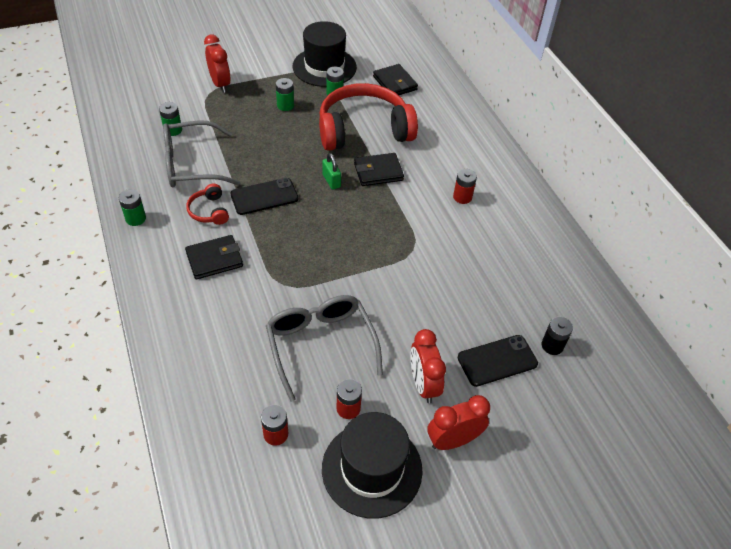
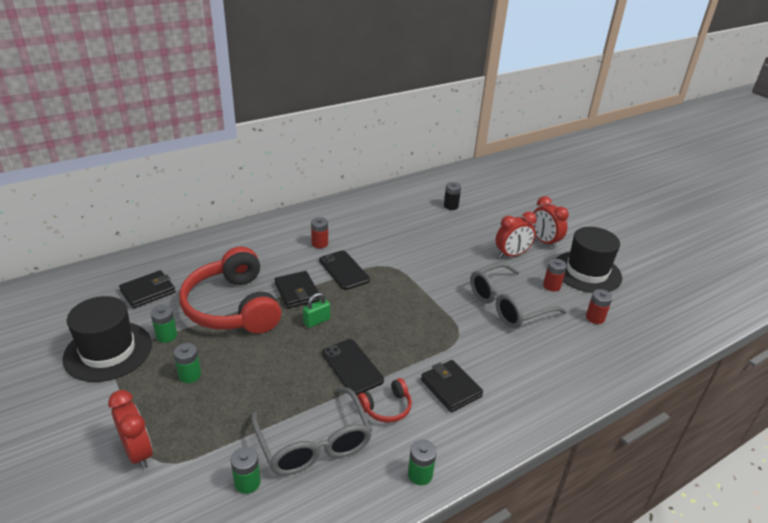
camera: 100 degrees left, 15 degrees down
red clock [204,35,231,93] -> red clock turned 90 degrees clockwise [108,390,153,469]
black phone [458,335,538,387] -> black phone moved to [319,250,370,290]

